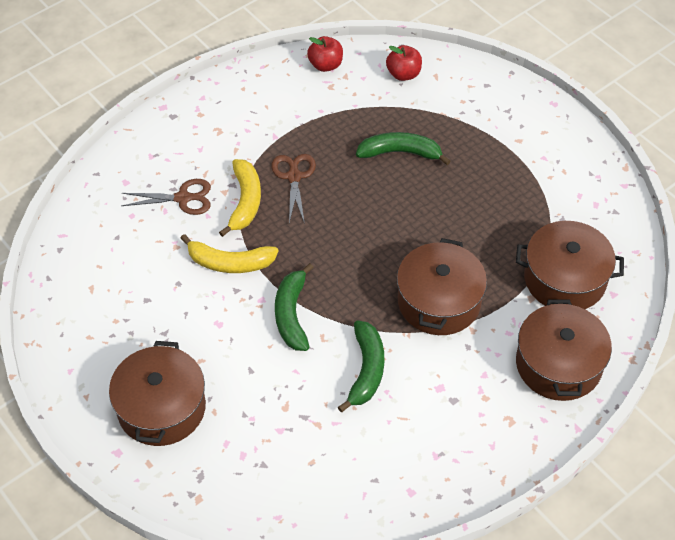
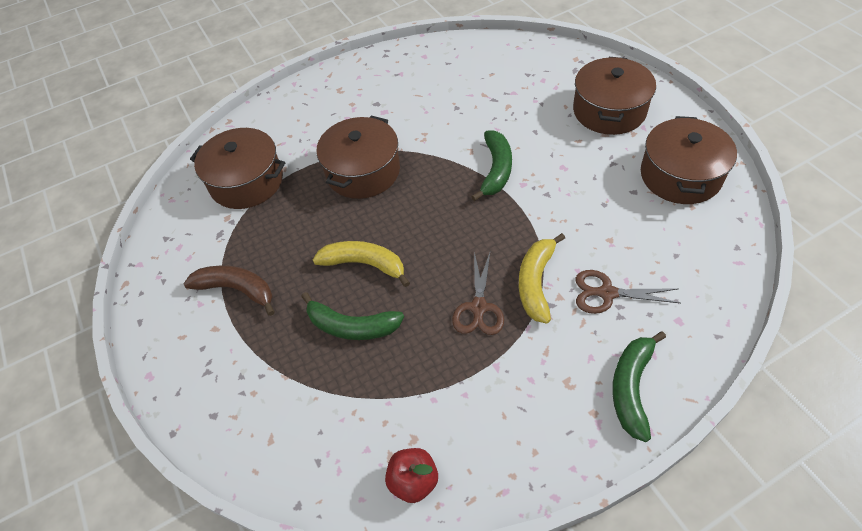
camera: 165 degrees left, 0 degrees up
yellow banana [180,234,278,273] -> yellow banana moved to [313,241,410,287]
green banana [338,320,384,412] -> green banana moved to [612,331,666,442]
red apple [386,45,422,81] -> none
brown pot [516,299,612,401] -> brown pot moved to [641,116,737,204]
none -> brown banana [184,266,275,316]

